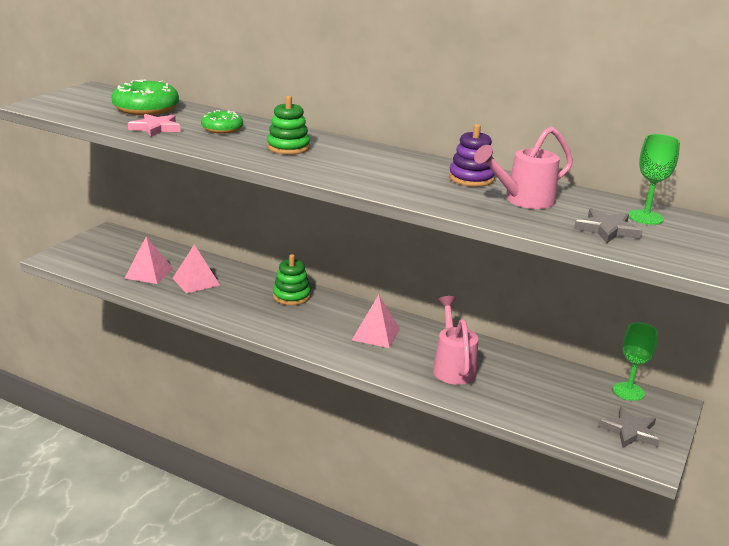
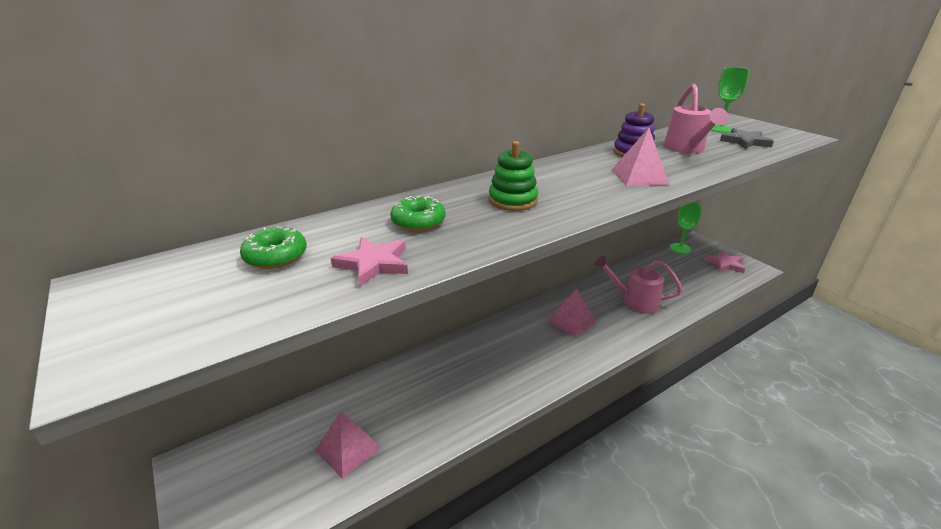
camera: 60 degrees left, 5 degrees up
green donut [112,80,179,115] -> green donut [240,226,307,269], size x0.60
pink pyramid [172,244,220,293] -> pink pyramid moved to [612,128,669,186]
green stacking toy [273,254,311,305] -> none
grey star [599,406,660,448] -> pink star [704,250,745,273]

